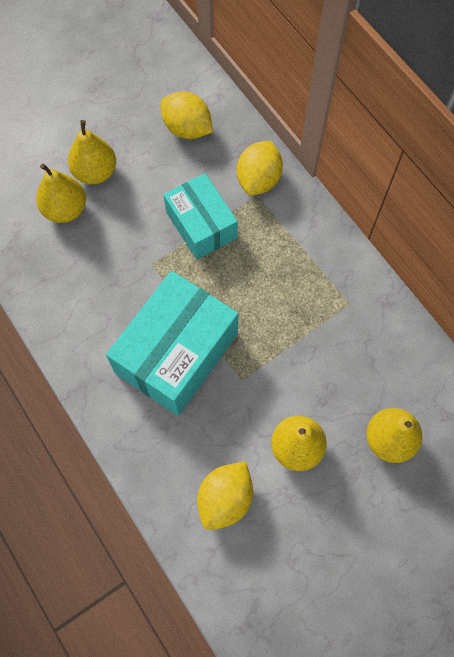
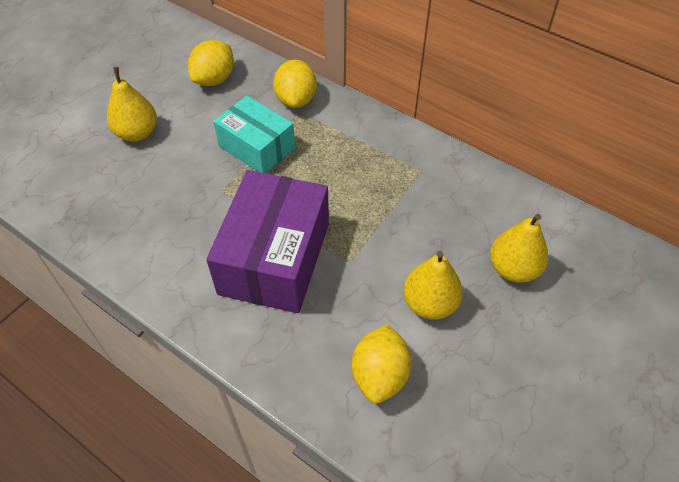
camera: 20 degrees left, 15 degrees down
yellow pear [36,163,86,223] -> none
turquoise box [106,271,239,416] -> purple box [206,170,329,313]
yellow lemon [161,92,213,139] -> yellow lemon turned 75 degrees counterclockwise [188,40,234,86]

